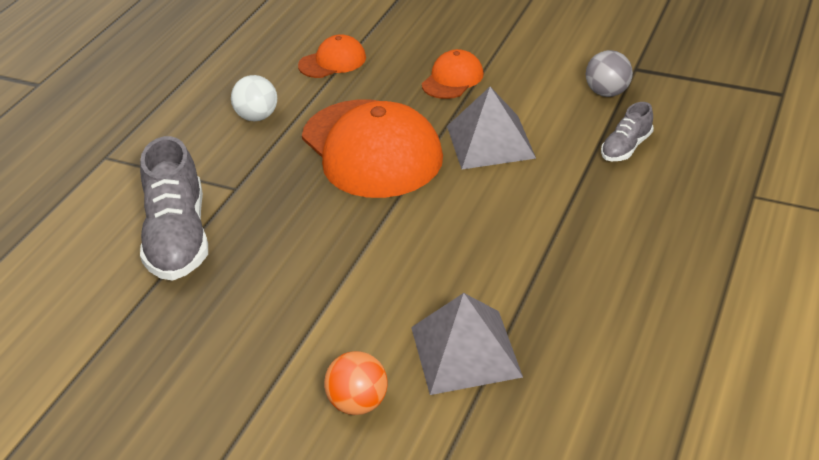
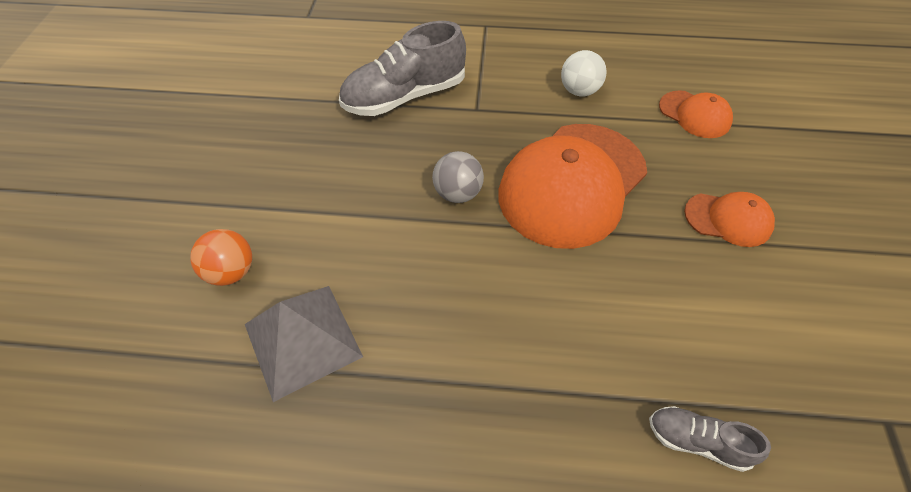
camera: 70 degrees right, 15 degrees up
grey pyramid [447,87,536,169] -> none
grey ball [586,50,633,97] -> grey ball moved to [432,151,484,203]

